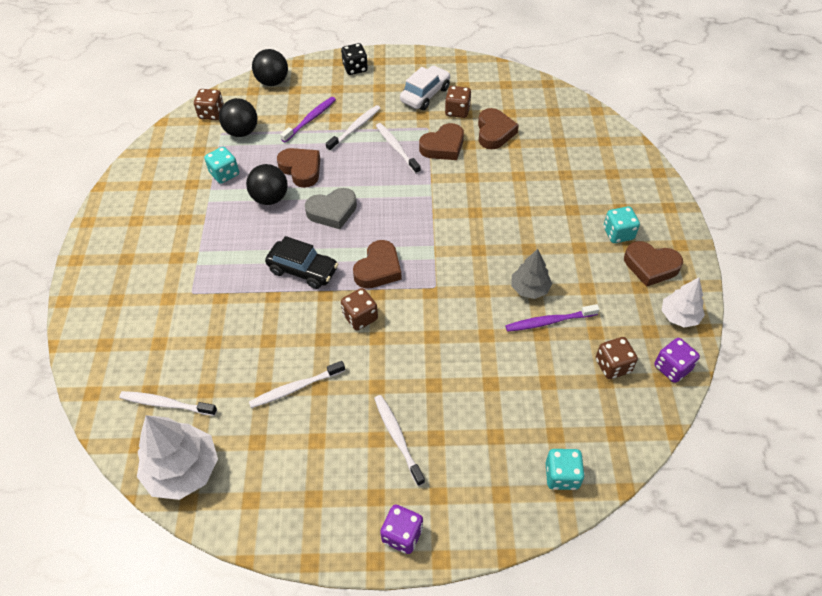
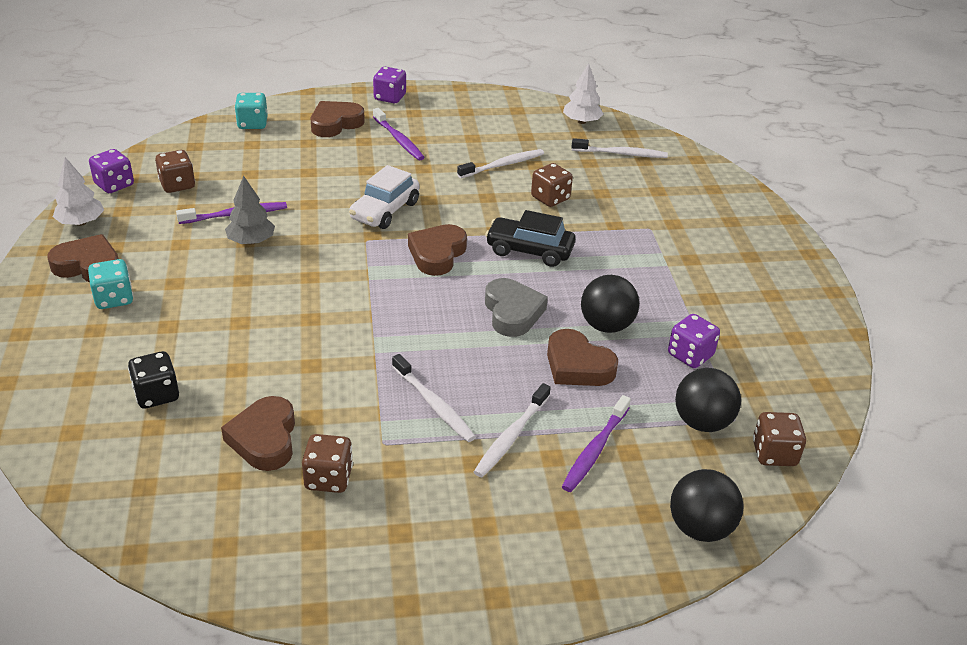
camera: 170 degrees right, 15 degrees down
white tree [137,415,218,500] -> white tree [563,63,603,124], size x0.60
turquoise dice [204,147,239,184] -> purple dice [668,314,720,368]
grey heart [305,188,357,229] -> grey heart turned 105 degrees clockwise [485,278,548,337]
black dice [341,43,368,75] -> black dice moved to [128,351,179,409]
brown dice [341,288,378,330] -> brown dice moved to [531,163,573,207]
white toothbrush [374,395,425,486] -> purple toothbrush [373,108,425,160]
white car [400,65,450,110] -> white car moved to [349,165,419,229]
brown heart [419,123,464,160] -> brown heart moved to [311,101,365,137]

